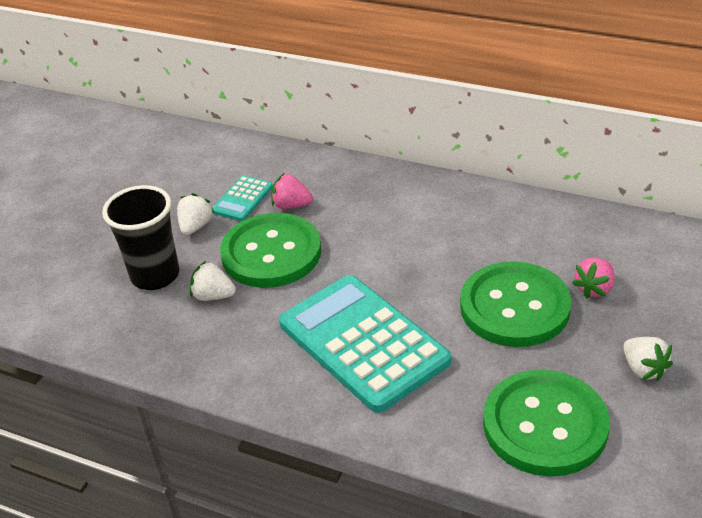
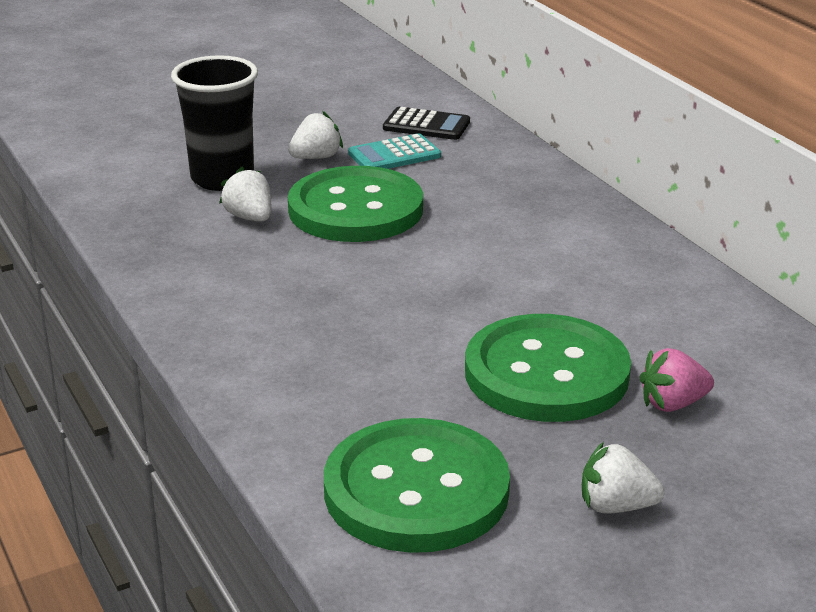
camera: 35 degrees right, 10 degrees down
pink strawberry [271,174,313,209] -> none
turquoise calculator [279,275,451,413] -> none
white strawberry [623,337,673,381] -> white strawberry turned 90 degrees clockwise [582,442,665,514]
none -> black calculator [383,107,470,140]

